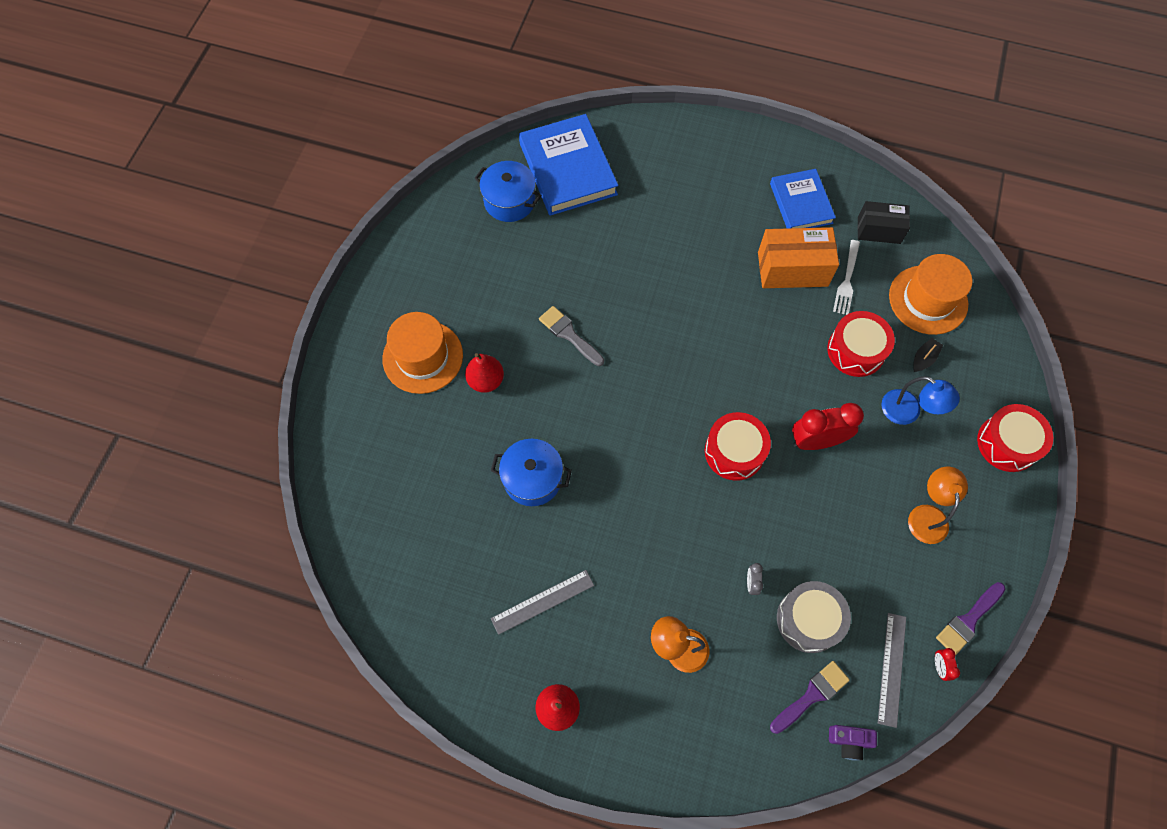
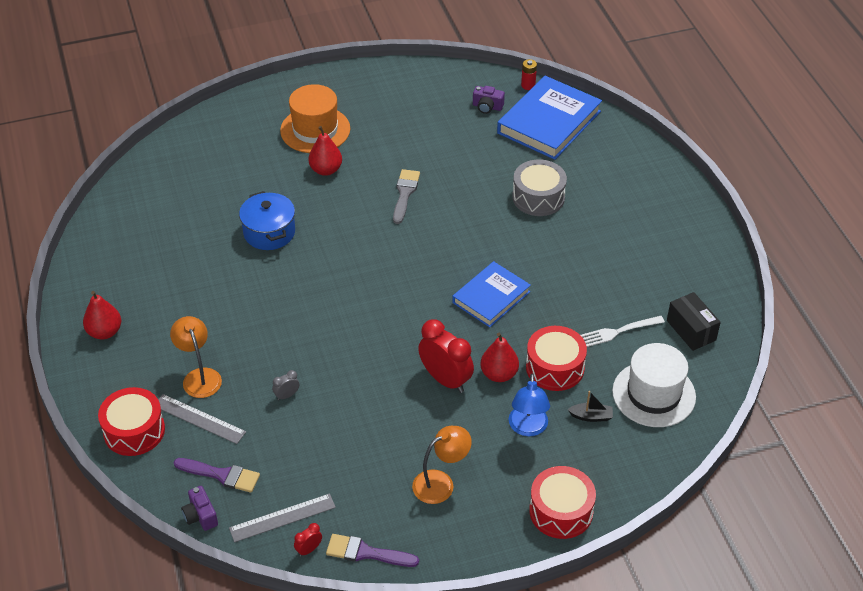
camera: 55 degrees right, 20 degrees down
blue pot [474,161,542,222] -> purple camera [473,86,505,114]
grey ruler [491,570,594,635] -> grey ruler moved to [158,394,246,444]
red drum [705,412,771,481] -> red drum moved to [98,387,165,456]
orange box [758,227,839,288] -> none
blue book [770,169,836,229] -> blue book moved to [452,261,531,327]
grey drum [777,581,851,653] -> grey drum moved to [512,160,567,216]
orange hat [889,254,972,335] -> white hat [612,343,696,427]
none -> red pear [480,333,519,382]
none -> red battery [521,59,537,90]

